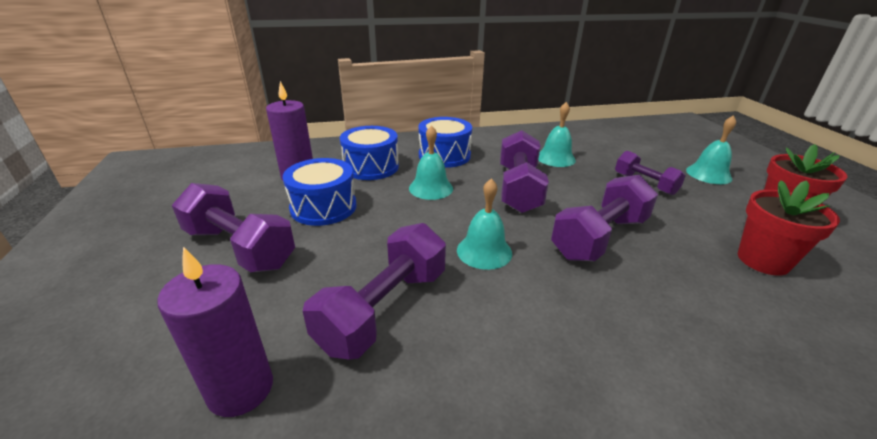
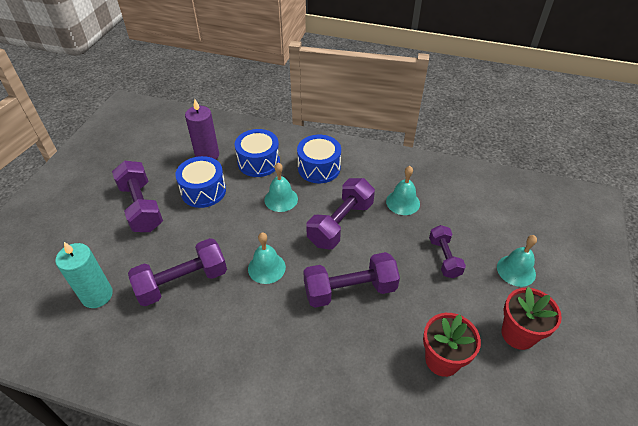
camera: 30 degrees right, 15 degrees up
purple candle [157,247,273,417] -> turquoise candle [55,242,113,308]

